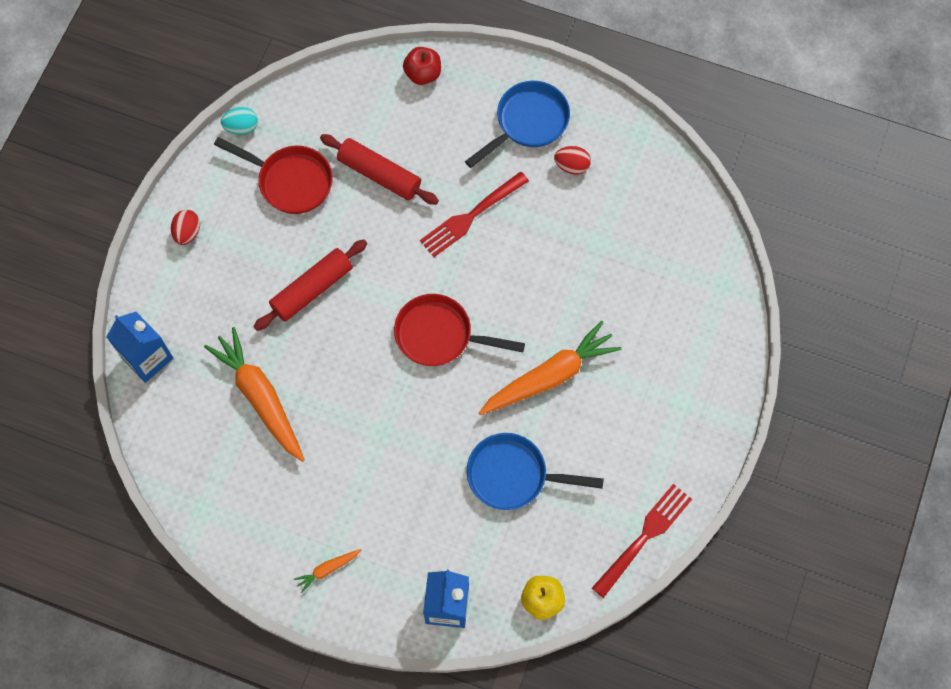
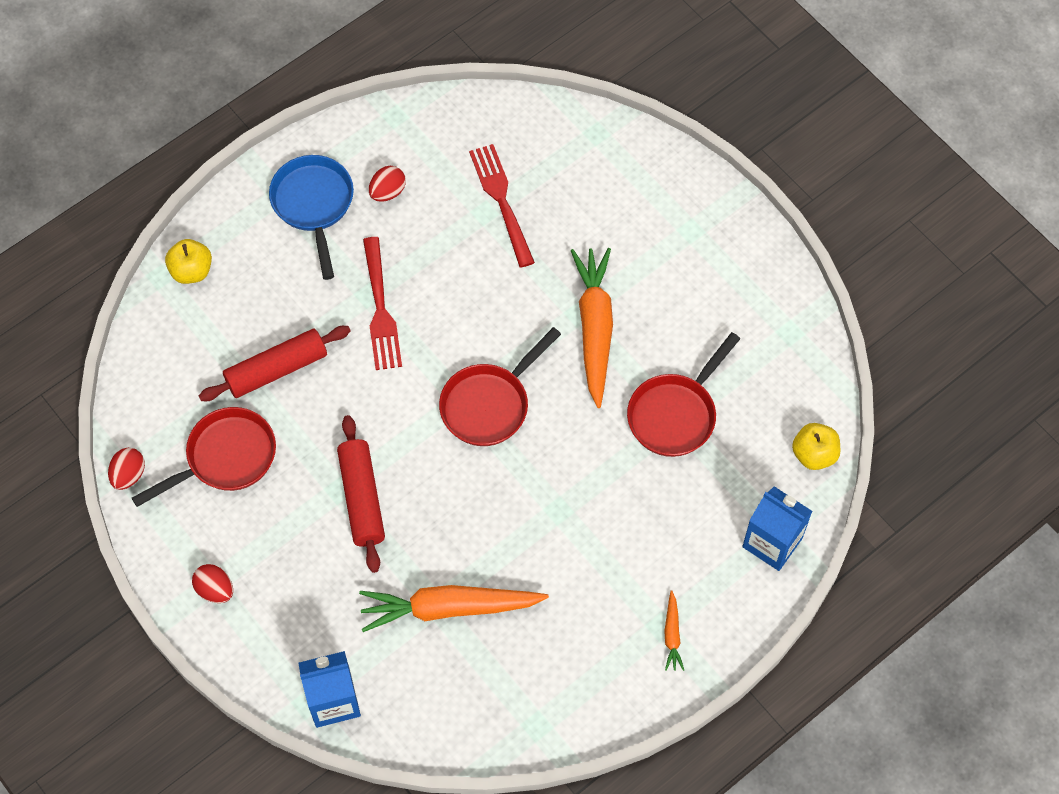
camera: 60 degrees left, 5 degrees down
turquoise egg [221,107,258,135] -> red egg [108,448,145,490]
red apple [403,47,441,85] -> yellow apple [165,239,212,284]
blue pan [467,433,604,510] -> red pan [627,332,740,457]
red fork [592,484,692,598] -> red fork moved to [469,144,535,267]

